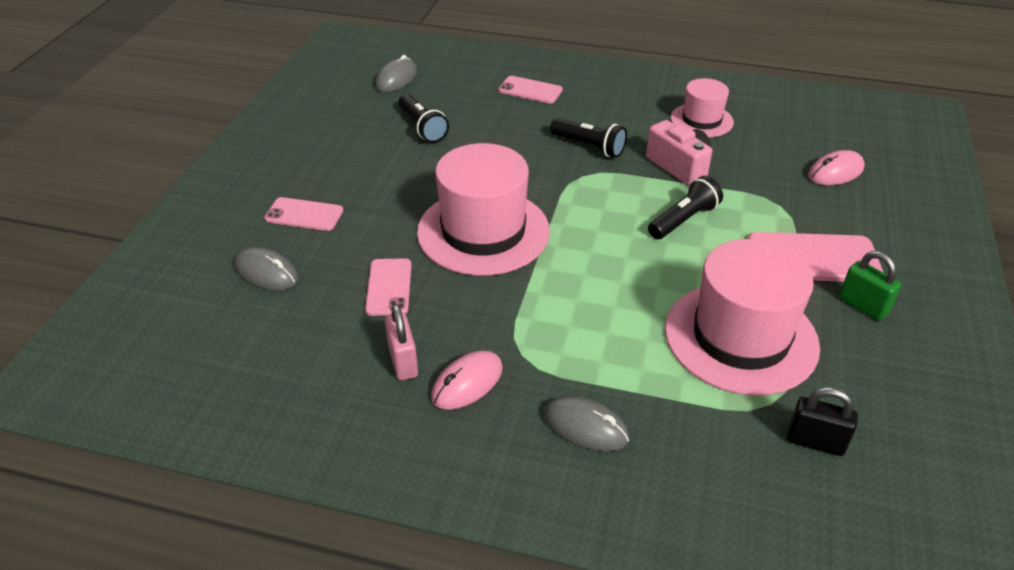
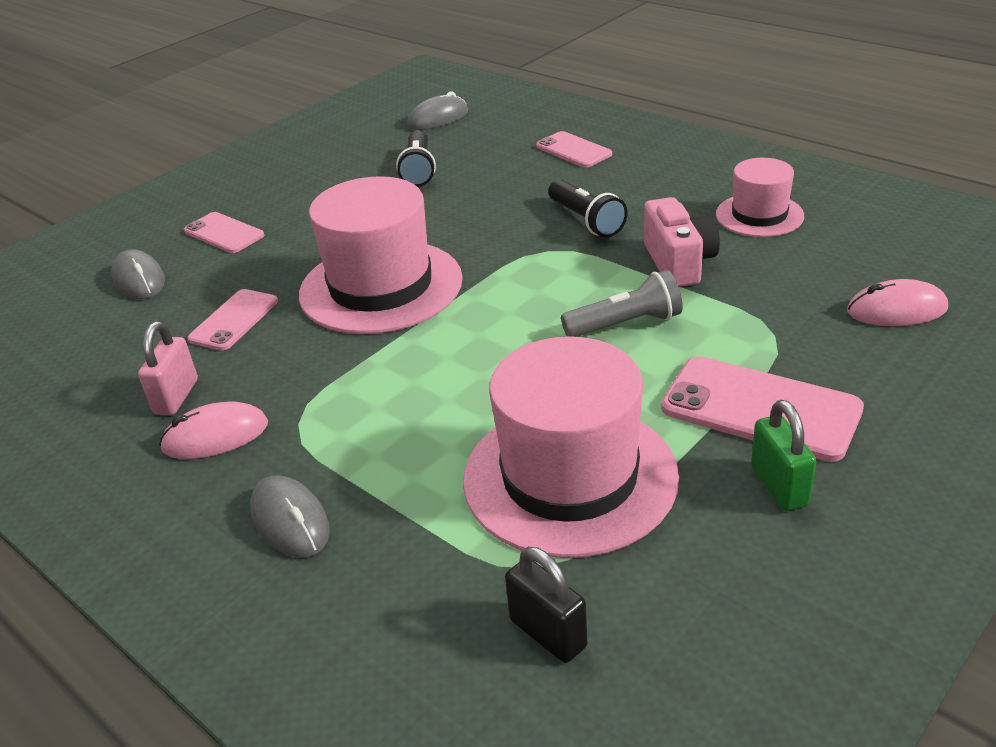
camera: 30 degrees right, 5 degrees down
black flashlight [648,176,723,239] -> grey flashlight [561,270,683,337]

